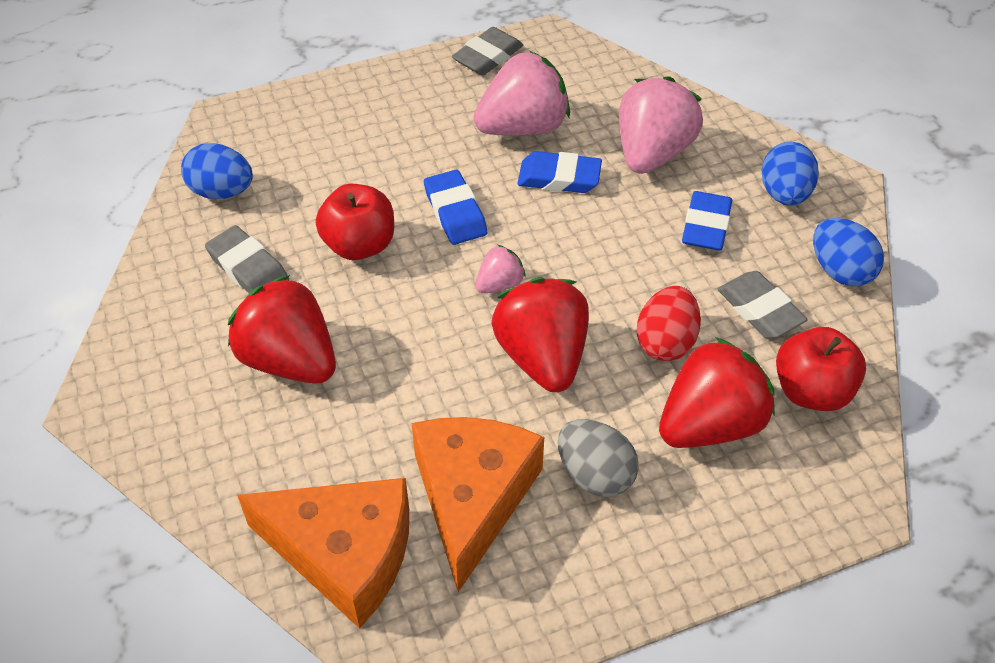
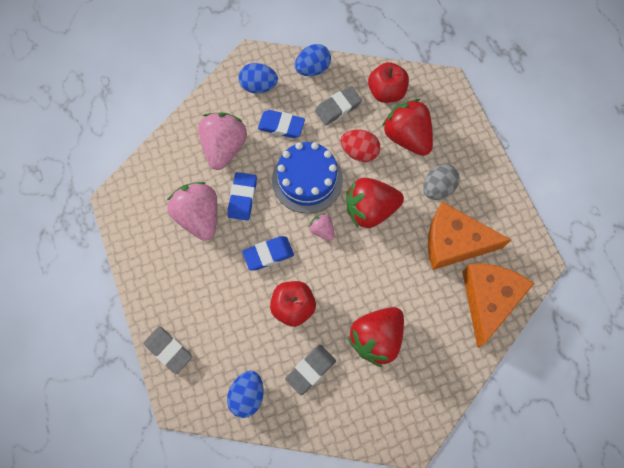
camera: 90 degrees left, 20 degrees up
grey eraser [452,27,523,75] -> grey eraser moved to [144,326,192,374]
pink strawberry [619,76,703,174] -> pink strawberry turned 75 degrees clockwise [198,113,247,170]
none -> blue cake [272,142,343,214]

